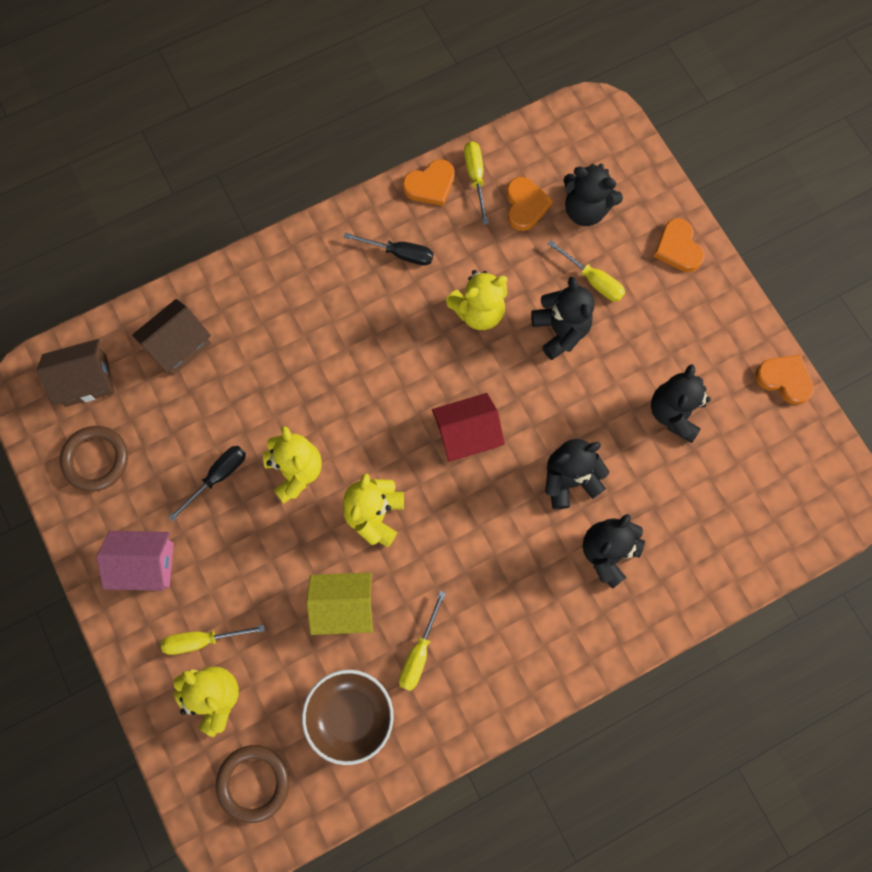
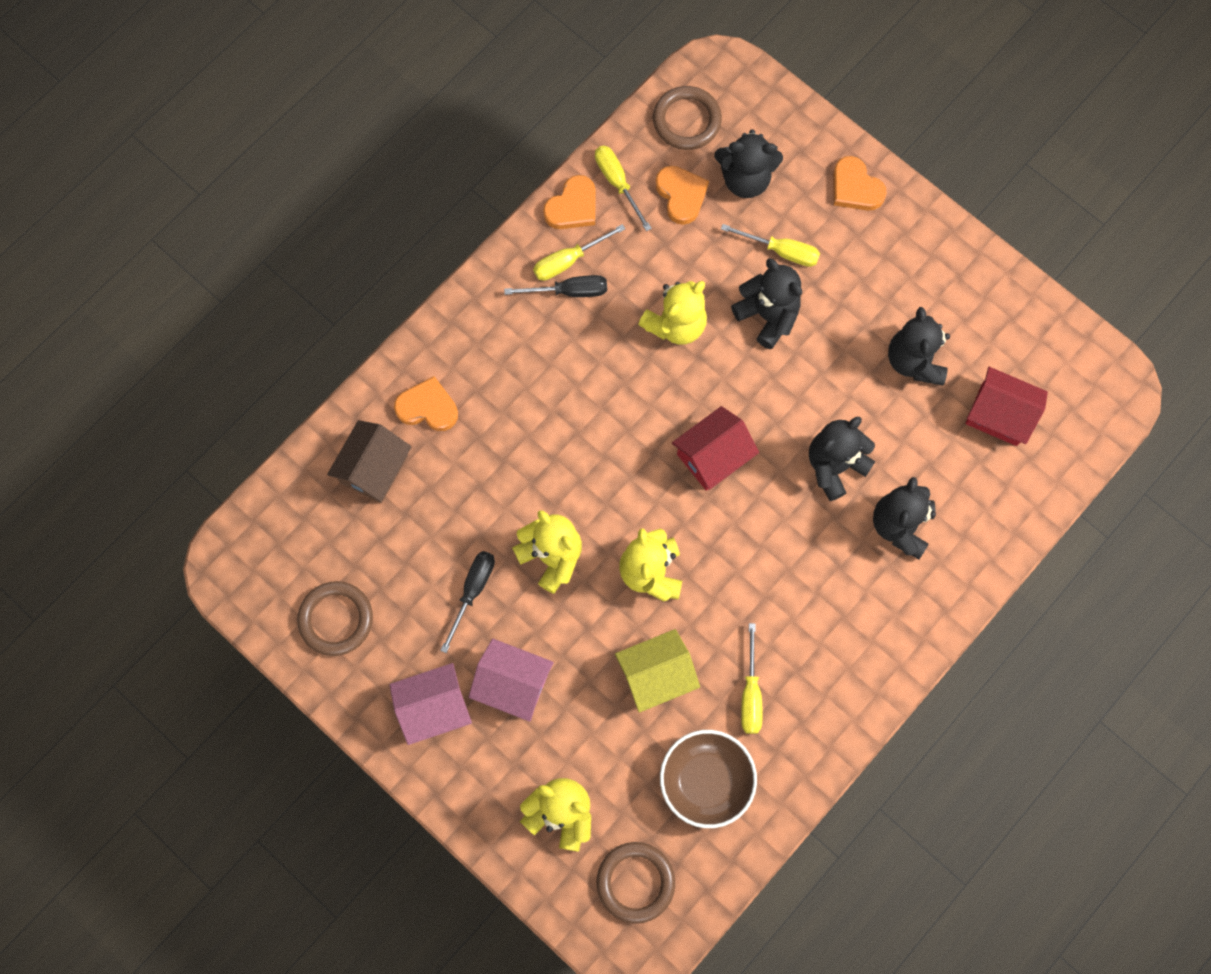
camera: 20 degrees left, 0 degrees up
brown house [37,339,115,407] -> none
yellow screwdriver [161,625,265,655] -> yellow screwdriver moved to [533,224,625,281]
orange heart [755,354,814,405] -> orange heart moved to [394,376,458,431]
none -> pink house [469,639,554,722]
none -> brown ring [653,86,722,150]
none -> red house [965,367,1048,446]

